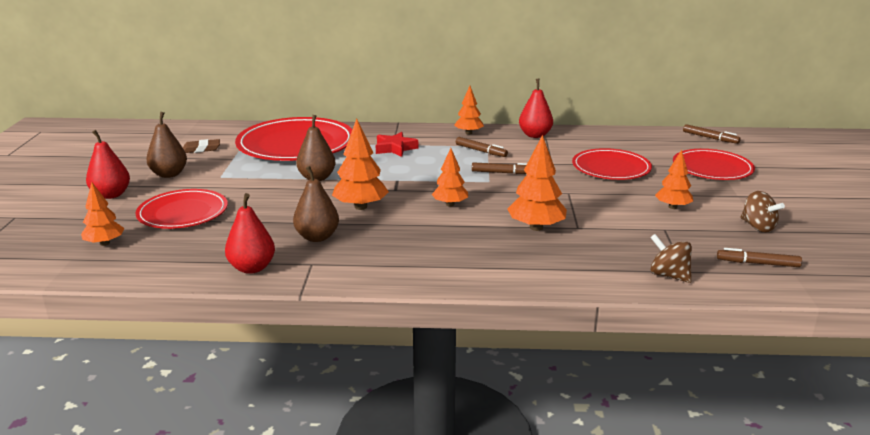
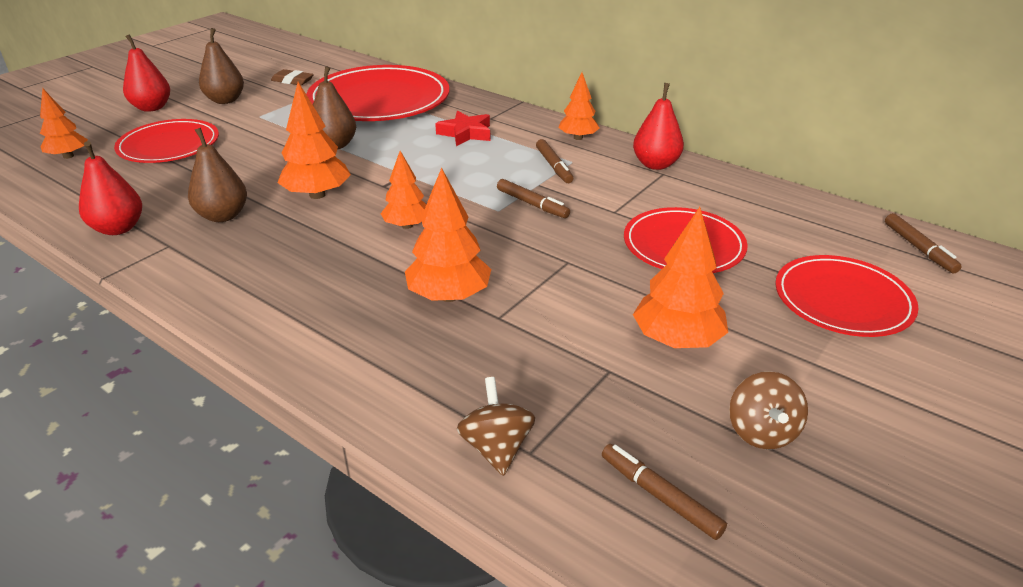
camera: 35 degrees right, 10 degrees up
orange tree [655,150,693,209] -> orange tree [633,207,728,348], size x1.51

